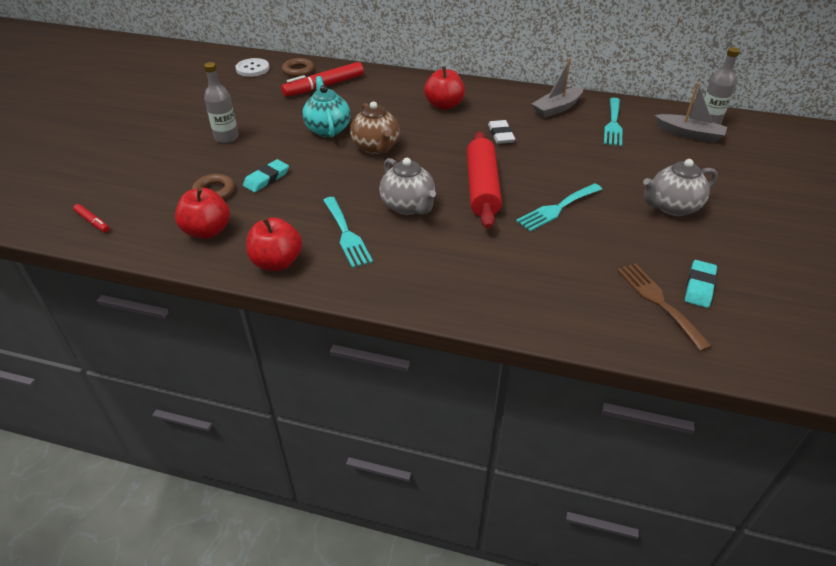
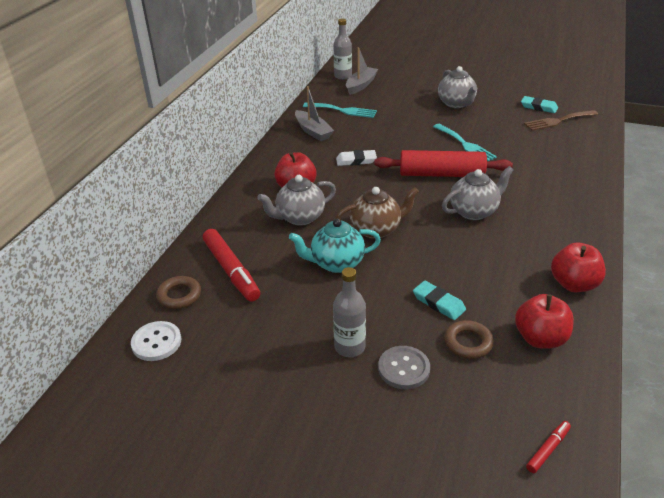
camera: 85 degrees left, 5 degrees down
turquoise fork [323,197,373,268] -> none
none -> grey teapot [257,175,336,226]
none -> grey button [378,346,430,389]

